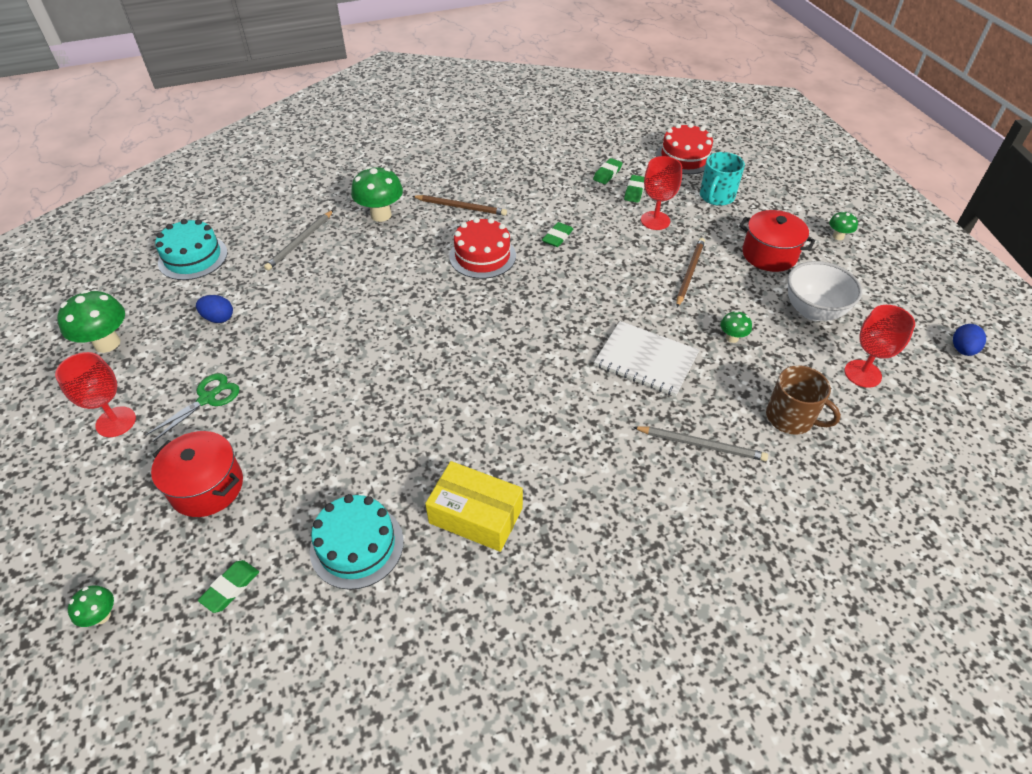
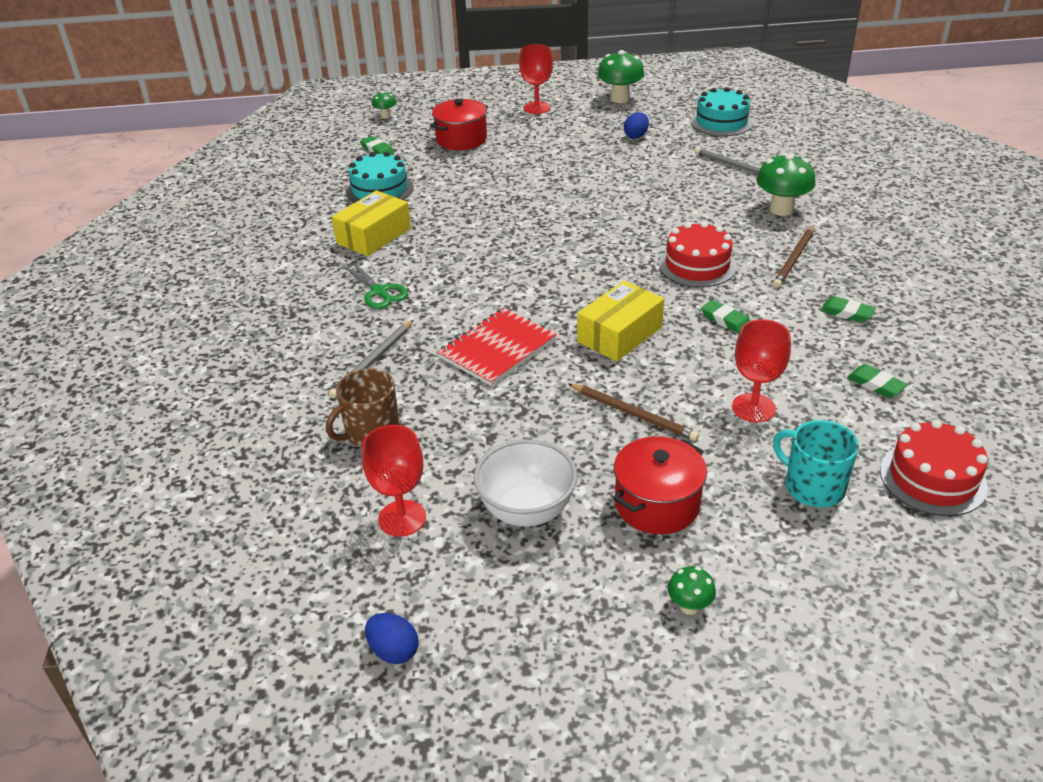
camera: 105 degrees right, 10 degrees down
green scissors [146,373,240,442] -> green scissors moved to [343,261,408,309]
white notebook [594,321,699,397] -> red notebook [437,308,557,386]
green eraser [624,175,644,203] -> green eraser moved to [820,296,876,322]
green mushroom [721,311,752,343] -> none
none -> yellow box [577,281,664,361]

